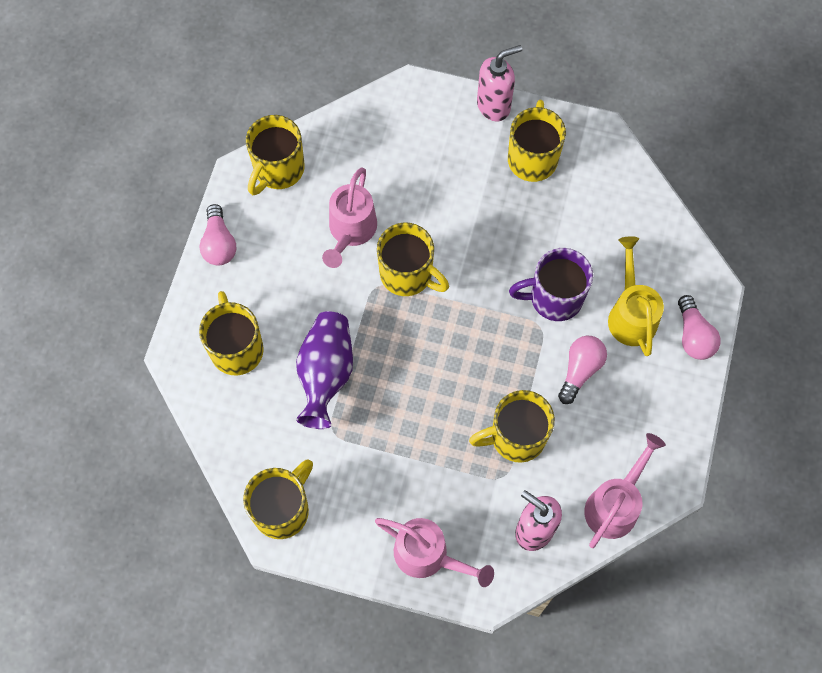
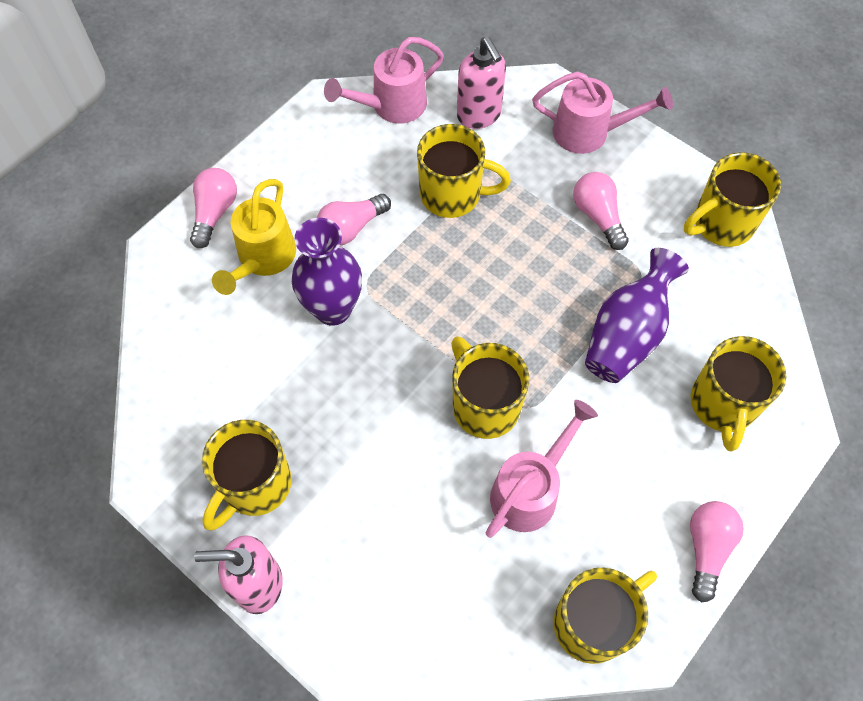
camera: 155 degrees left, 5 degrees down
pink watering can [375,518,494,587] -> pink watering can turned 135 degrees clockwise [532,71,673,154]
purple mug [509,248,593,321] -> purple vase [292,218,362,326]
none -> pink light bulb [573,172,629,250]

